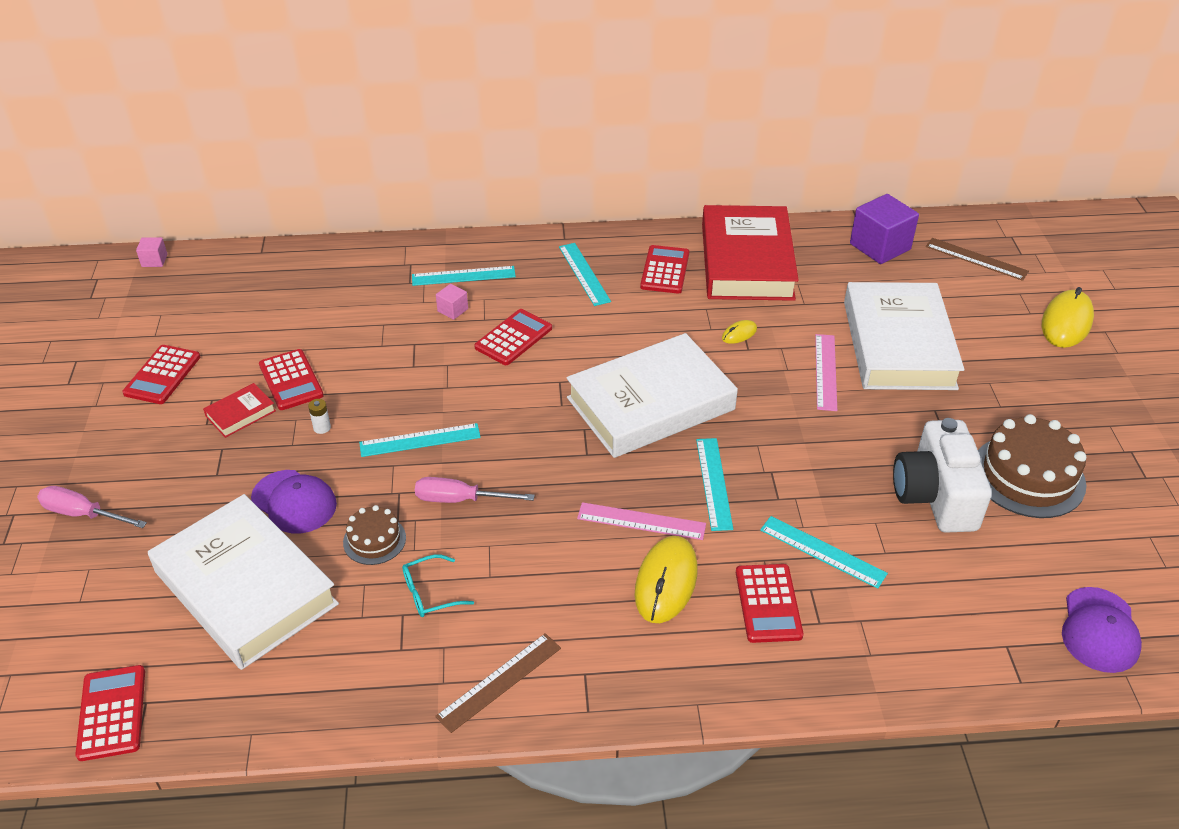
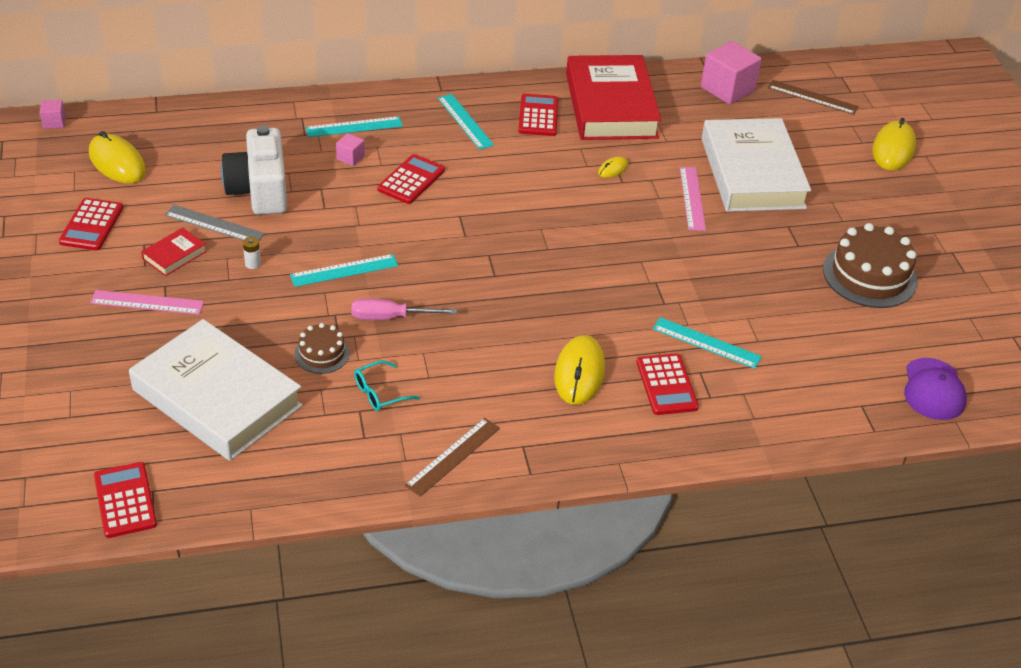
camera: 10 degrees left, 0 degrees up
pink screwdriver [37,486,147,528] -> none
purple cap [251,470,337,533] -> none
red calculator [259,349,324,410] -> grey ruler [165,205,265,240]
white book [566,333,738,458] -> none
pink ruler [577,502,706,540] -> pink ruler moved to [90,290,204,315]
turquoise ruler [696,438,733,531] -> none
purple cube [850,194,919,264] -> pink cube [701,41,762,104]
white camera [893,418,992,533] -> white camera moved to [221,125,287,215]
none -> yellow mouse [89,131,146,183]

